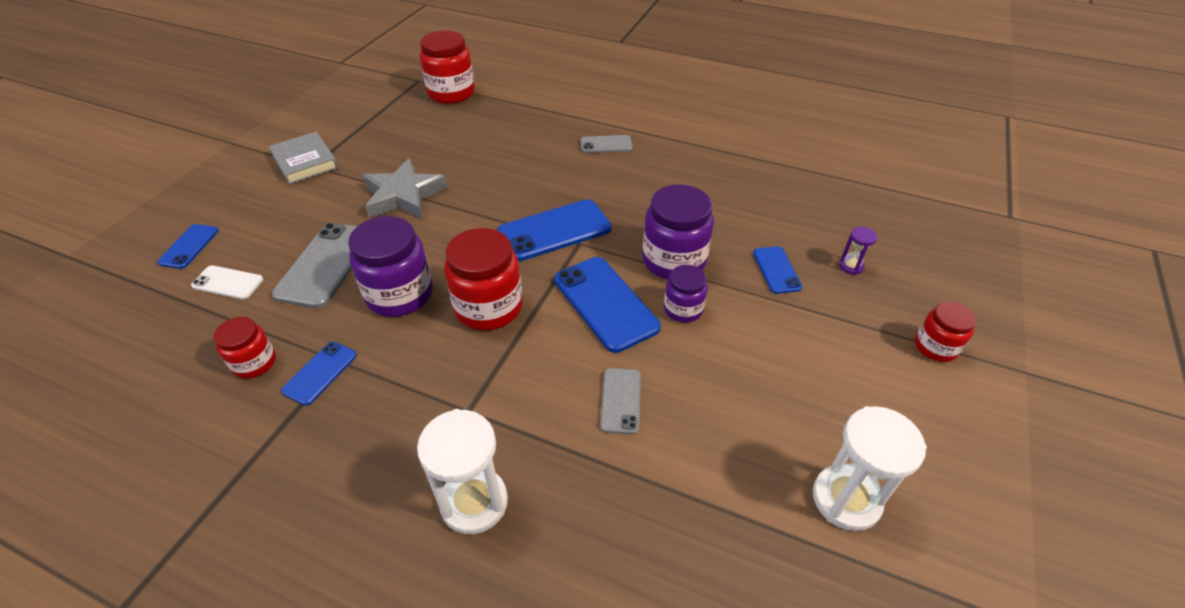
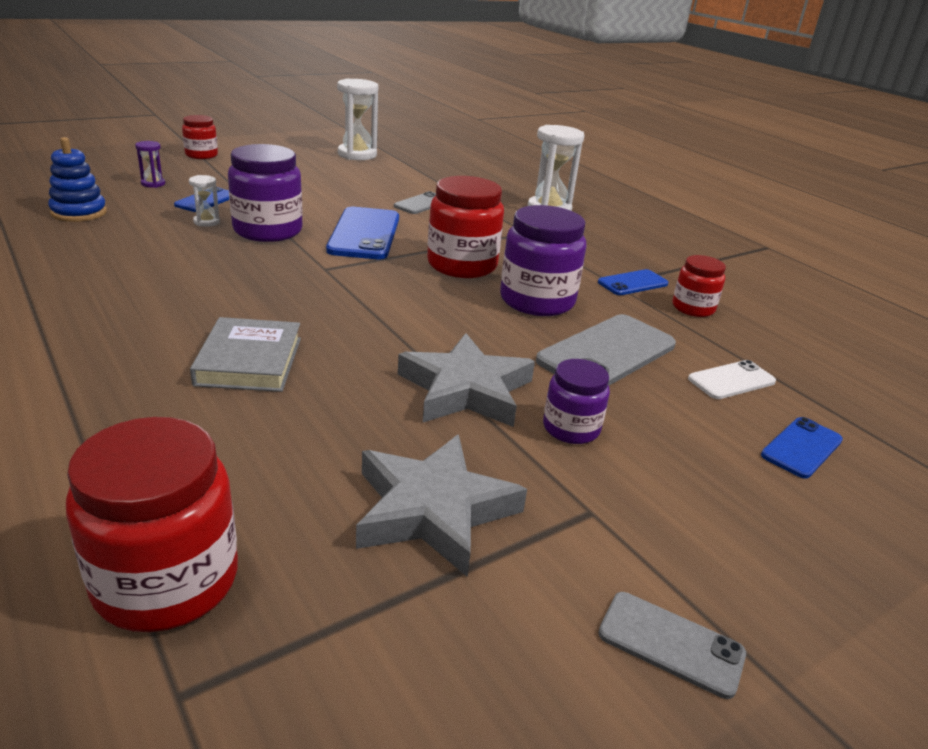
camera: 150 degrees left, 15 degrees down
white phone [191,266,263,299] -> white phone turned 75 degrees counterclockwise [688,360,776,399]
grey book [269,132,338,185] -> grey book moved to [190,317,301,392]
blue phone [497,199,611,261] -> none
grey phone [581,135,633,153] -> grey phone moved to [598,592,746,699]
purple jar [664,265,708,323] -> purple jar moved to [543,359,610,444]
none -> blue stacking toy [48,137,107,222]
none -> white hourglass [189,175,220,227]
none -> grey star [356,434,527,577]

